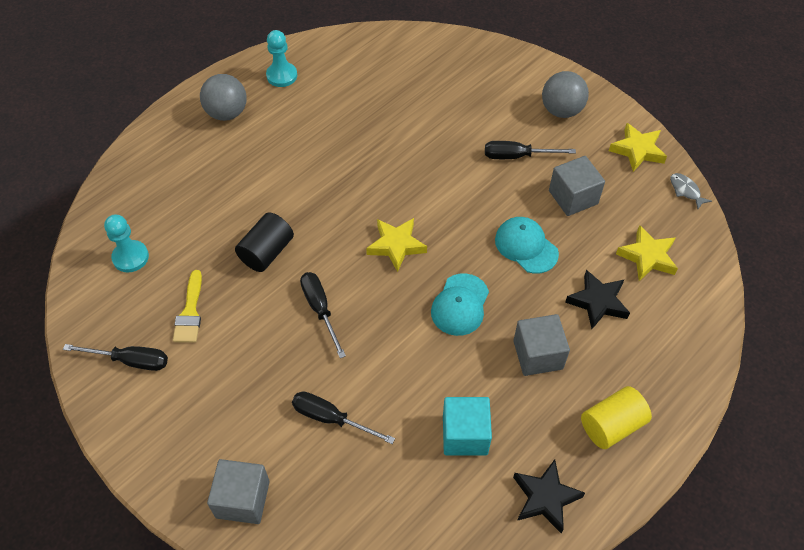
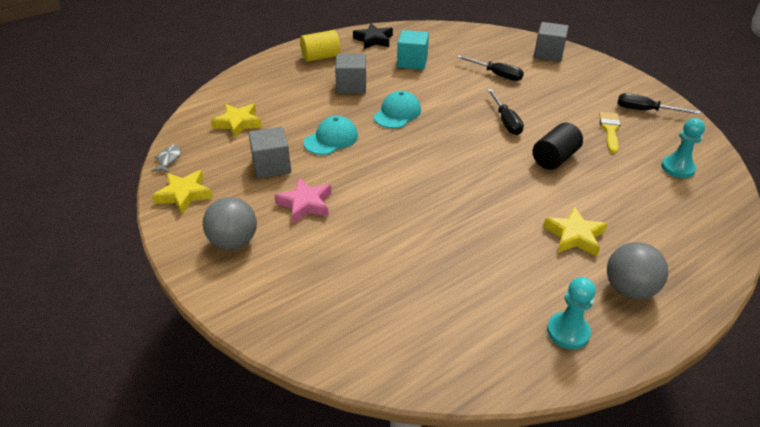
camera: 170 degrees left, 15 degrees down
yellow star [366,218,427,272] -> yellow star moved to [543,207,607,256]
black screwdriver [485,141,576,159] -> pink star [274,178,332,223]
turquoise cap [495,217,559,274] -> turquoise cap turned 105 degrees counterclockwise [304,116,358,155]
black star [565,270,630,329] -> none
grey fish [670,173,712,209] -> grey fish turned 150 degrees counterclockwise [151,145,181,173]

